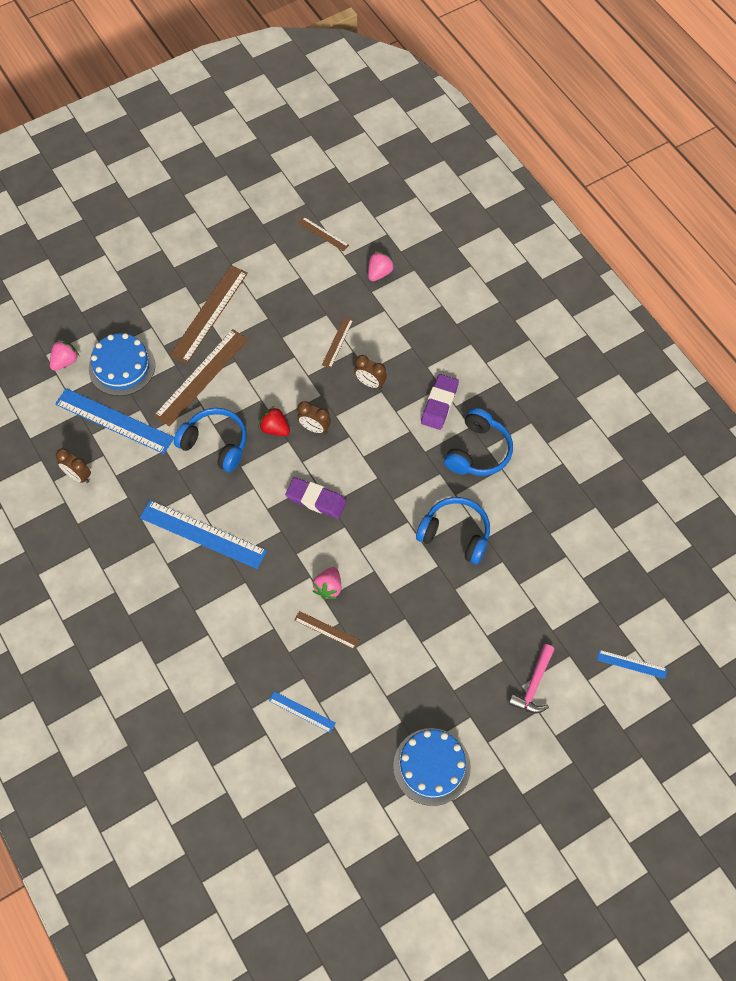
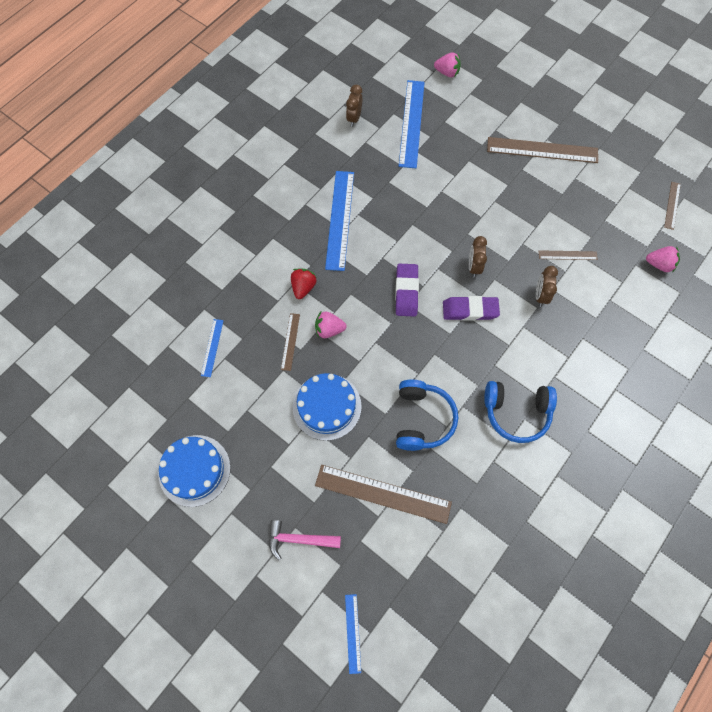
camera: 70 degrees right, 5 degrees up
blue cake [89,333,155,396] -> blue cake moved to [293,373,362,441]
brown ruler [154,329,248,427] -> brown ruler moved to [315,465,452,524]
blue headphones [174,408,247,472] -> none
red strawberry [259,406,290,436] -> red strawberry moved to [291,269,317,299]
purple eraser [421,374,459,430] -> purple eraser moved to [443,296,500,321]

